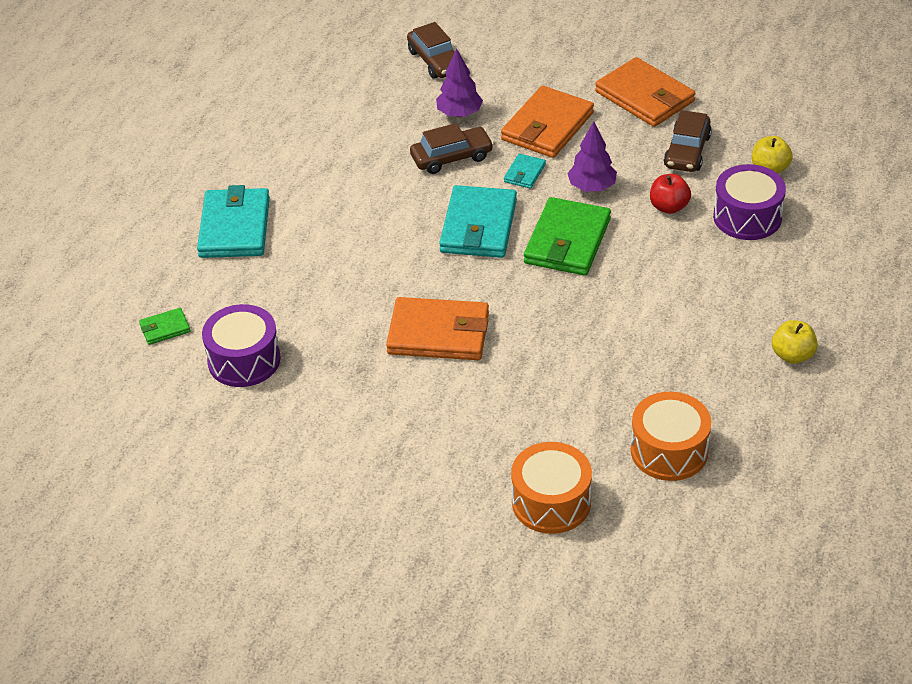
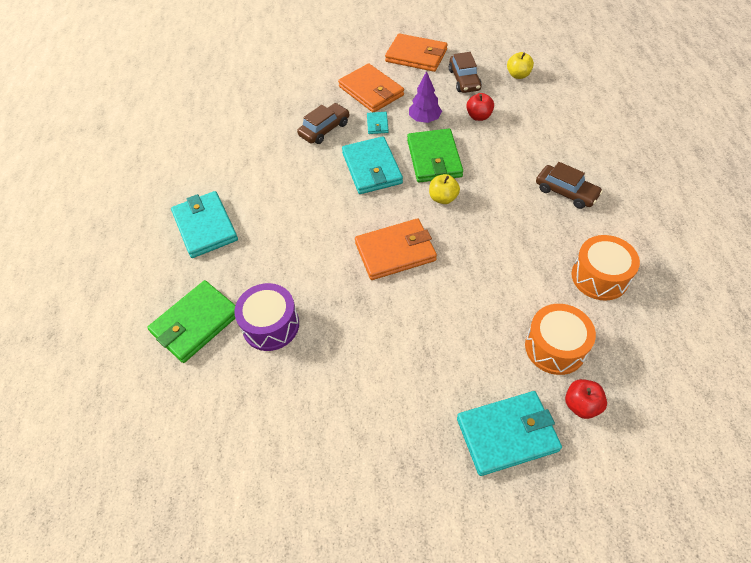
camera: 25 degrees left, 10 degrees up
green wallet [139,308,190,345] -> green wallet [147,280,235,363], size x2.12
brown car [407,22,455,79] -> brown car moved to [536,162,603,209]
purple tree [436,49,483,117] -> none
orange wallet [501,86,594,158] -> orange wallet turned 45 degrees counterclockwise [338,64,404,112]
purple drum [713,164,786,240] -> none
yellow apple [772,320,818,364] -> yellow apple moved to [429,174,460,204]
none -> turquoise wallet [457,391,562,476]
none -> red apple [565,379,607,419]

